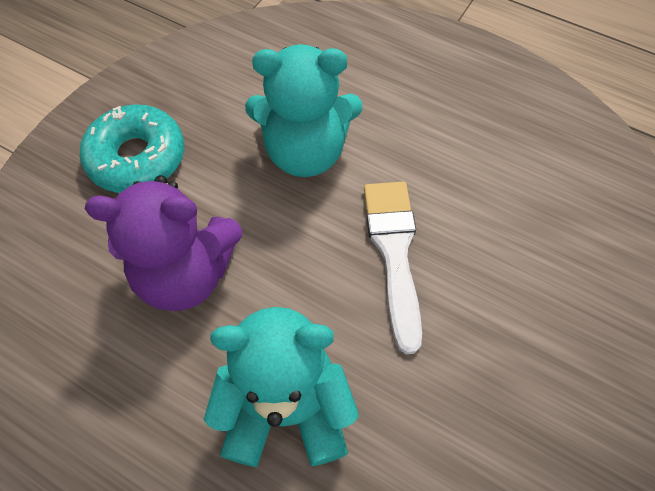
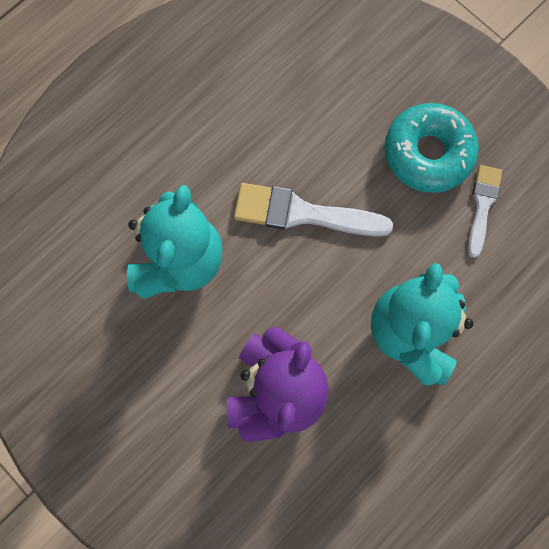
camera: 75 degrees left, 15 degrees up
turquoise donut [80,104,184,193] -> turquoise donut moved to [384,103,479,193]
none -> white brush [468,165,502,258]

